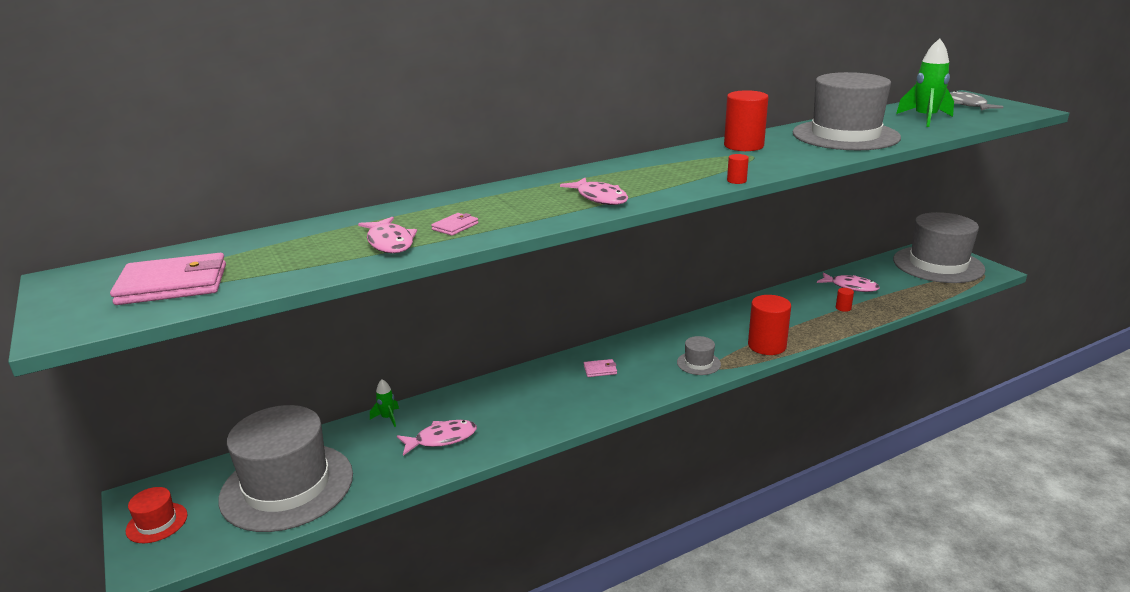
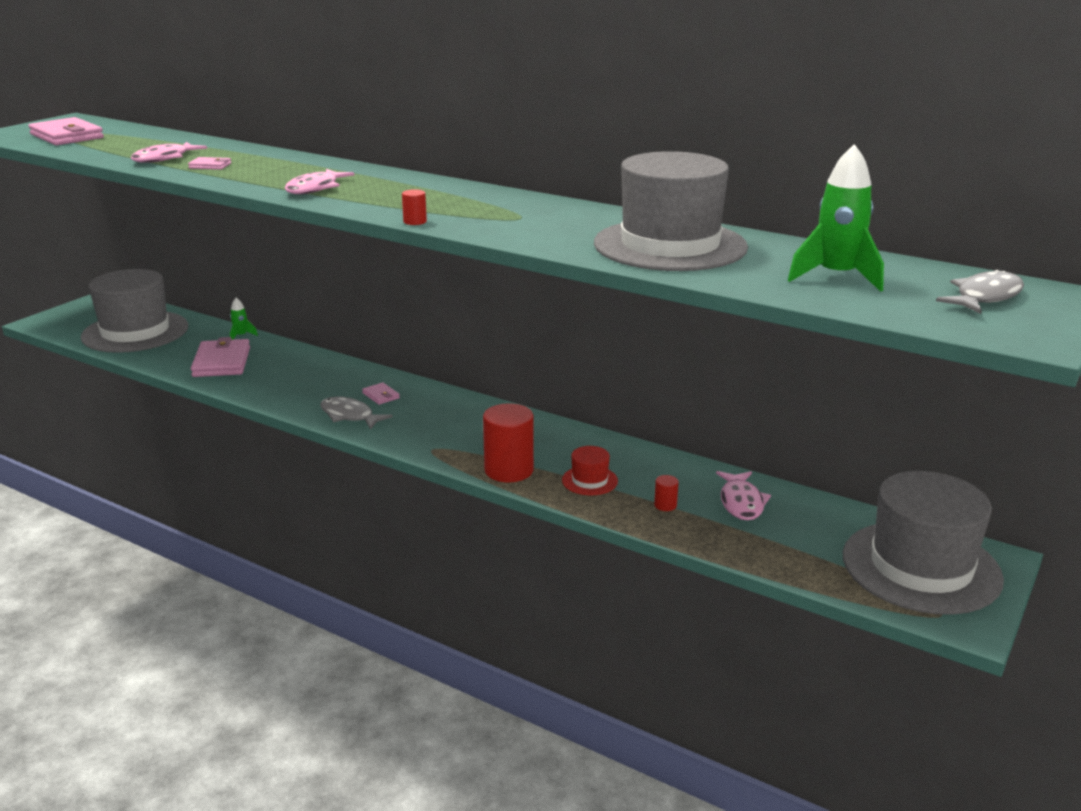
camera: 60 degrees right, 0 degrees up
red hat [126,487,187,543] -> red hat moved to [562,446,618,495]
pink fish [397,420,477,456] -> pink wallet [191,337,250,377]
grey hat [677,336,721,375] -> none
red cylinder [724,90,768,151] -> none
none -> grey fish [320,396,392,430]

